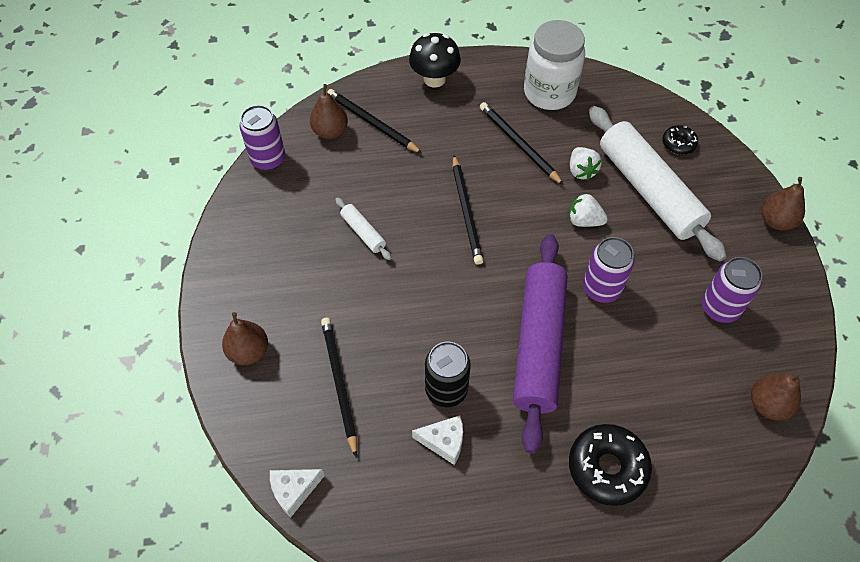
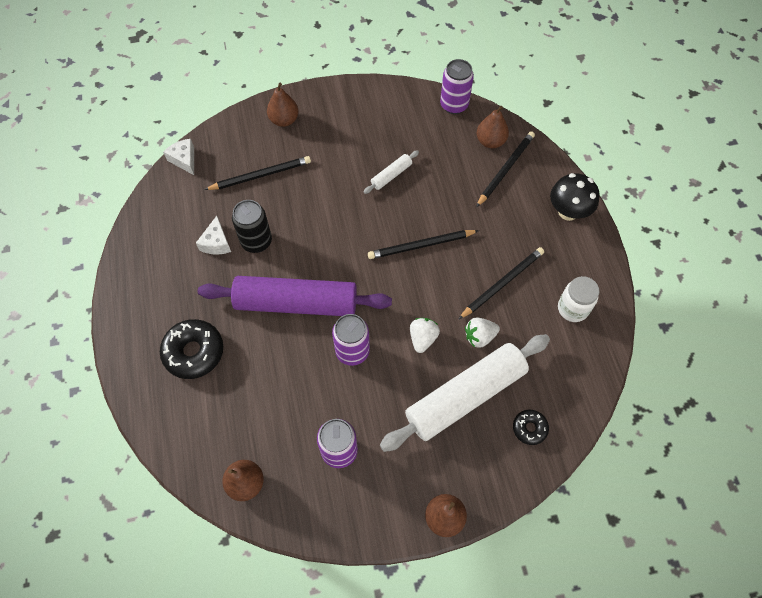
camera: 85 degrees right, 5 degrees up
white jar [524,20,585,110] -> white jar [558,276,599,322], size x0.62

